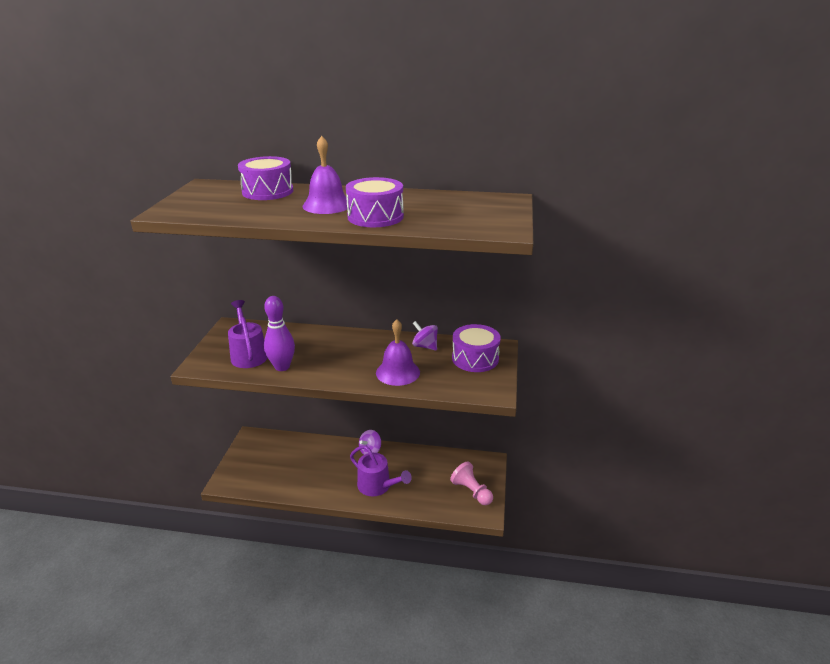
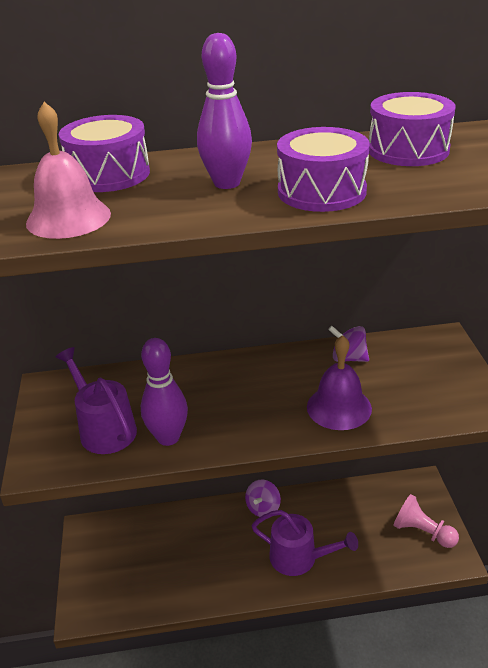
camera: 15 degrees left, 5 degrees up
purple bell [303,136,349,214] -> purple bowling pin [197,33,252,189]
purple drum [452,324,501,372] -> purple drum moved to [369,92,456,166]
none -> pink bell [26,102,111,239]

